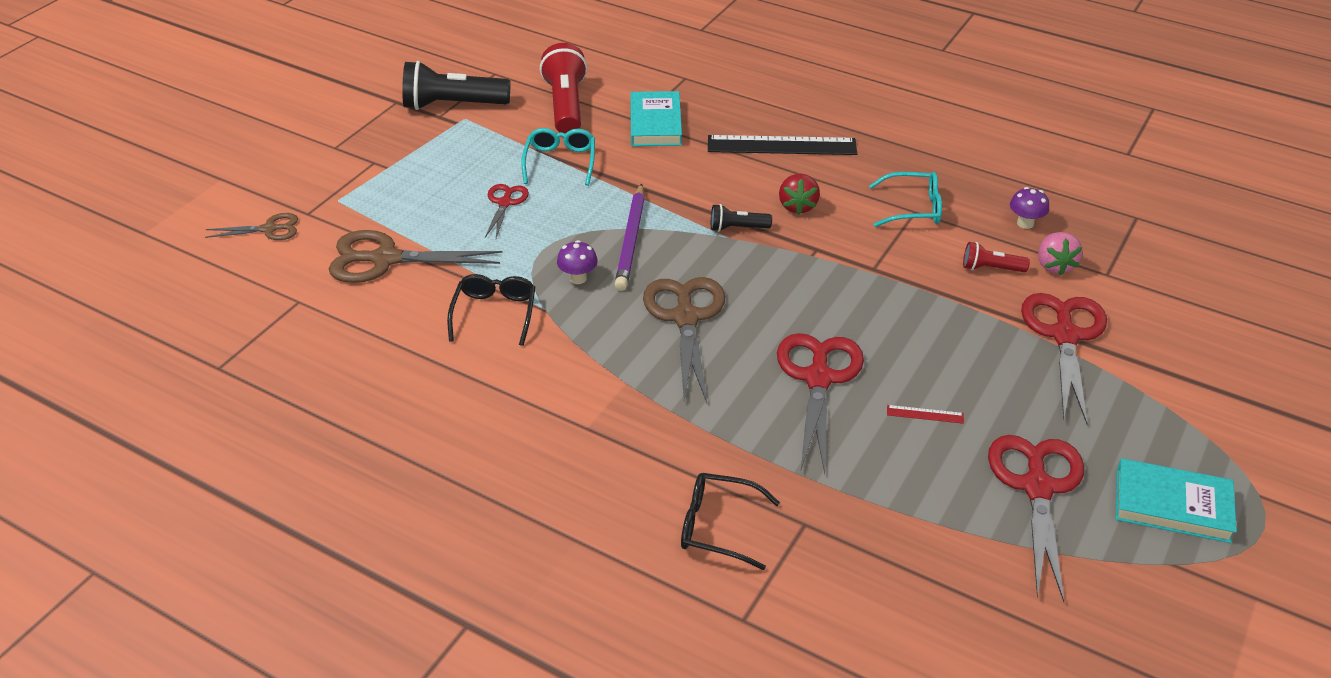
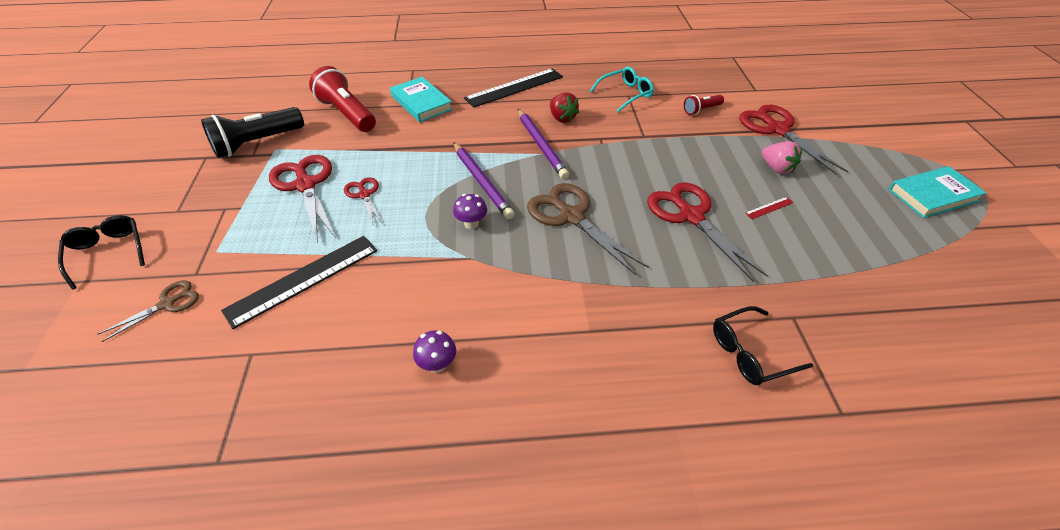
camera: 35 degrees left, 5 degrees up
brown scissors [329,230,503,283] -> black ruler [221,236,377,329]
black glasses [447,274,535,346] -> black glasses moved to [58,215,145,290]
turquoise glasses [522,128,595,186] -> none
black flashlight [711,204,772,232] -> purple pencil [518,109,569,179]
red scissors [988,435,1084,602] -> red scissors moved to [269,155,336,243]
purple mushroom [1010,187,1049,229] -> purple mushroom moved to [413,331,456,373]
pink strawberry [1038,232,1082,276] -> pink strawberry moved to [762,141,802,174]

